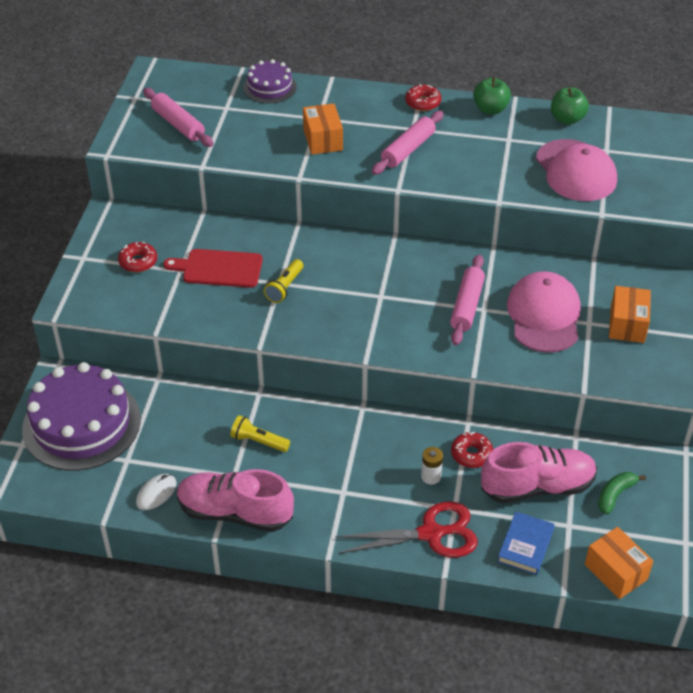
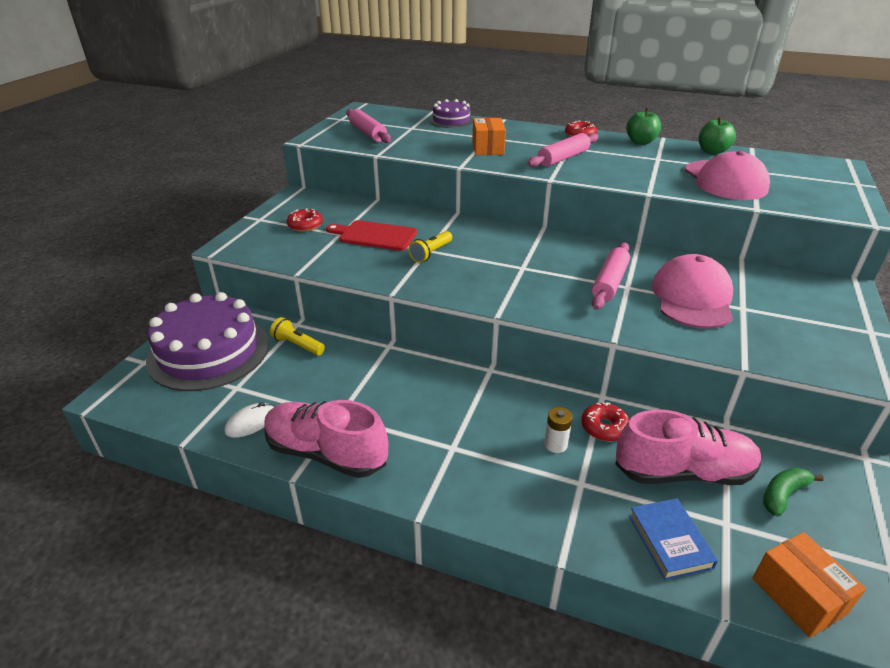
camera: 10 degrees right, 10 degrees down
yellow flashlight [230,415,290,452] -> yellow flashlight moved to [270,317,325,355]
red scissors [335,501,478,557] -> none
blue book [497,512,555,575] -> blue book turned 45 degrees counterclockwise [629,498,718,580]
orange box [609,286,651,343] -> none

